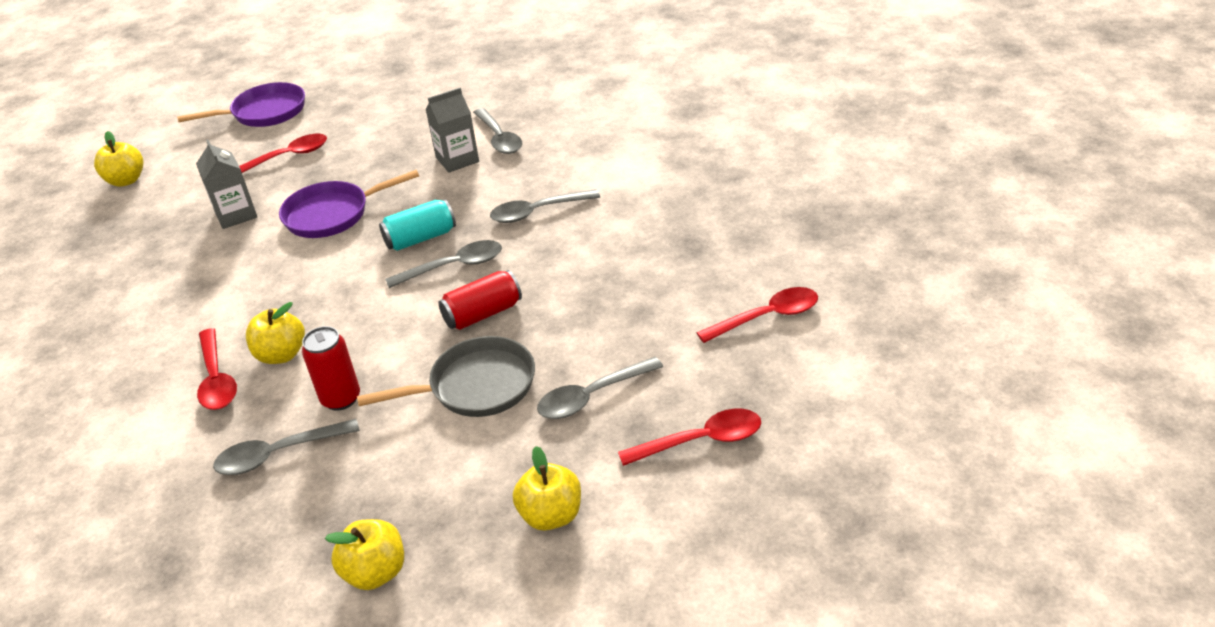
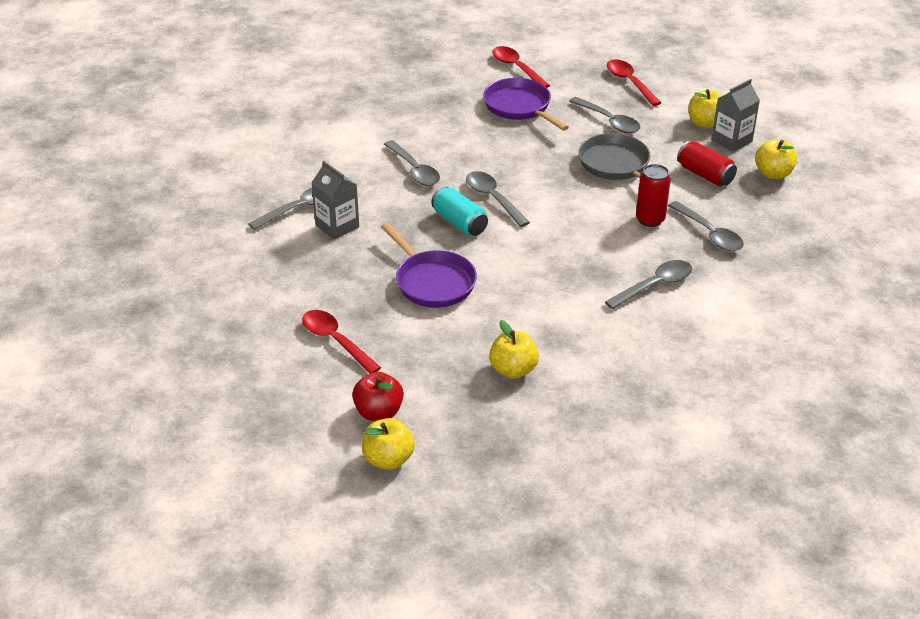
camera: 105 degrees left, 0 degrees up
purple pan [177,82,305,127] -> purple pan moved to [483,78,569,131]
grey carton [196,139,257,229] -> grey carton moved to [712,79,760,152]
red spoon [197,328,237,410] -> grey spoon [605,260,692,309]
yellow apple [246,302,305,364] -> yellow apple moved to [489,320,539,379]
red can [438,270,522,330] -> red can moved to [677,141,737,186]
none -> red apple [352,372,404,421]

